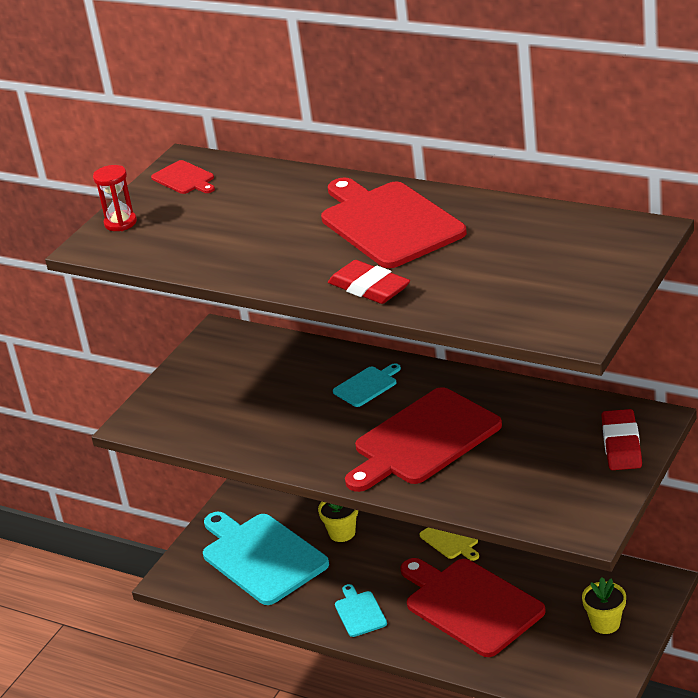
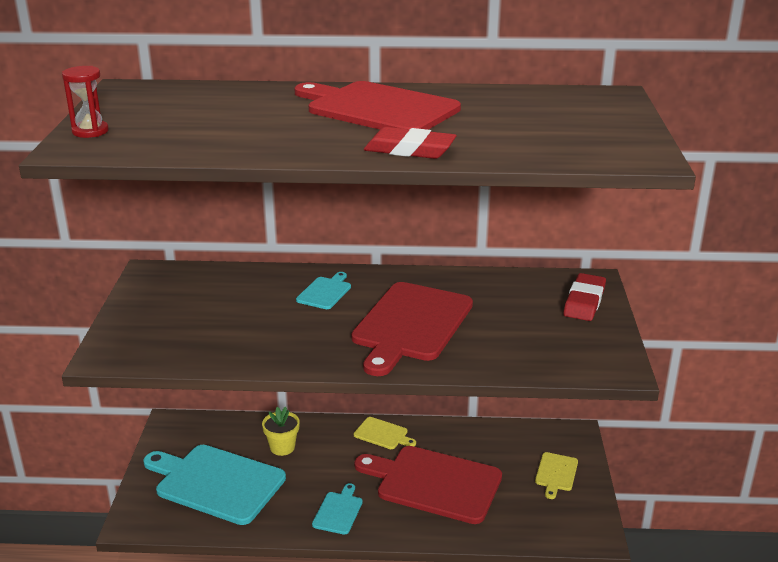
camera: 30 degrees left, 5 degrees down
red cutting board [151,160,215,194] -> none
turquoise cutting board [335,584,387,637] -> turquoise cutting board turned 60 degrees clockwise [312,483,363,535]
yellow flower pot [582,577,626,634] -> yellow cutting board [535,452,578,499]
red eraser [602,409,642,470] -> red eraser turned 45 degrees clockwise [563,273,606,321]

